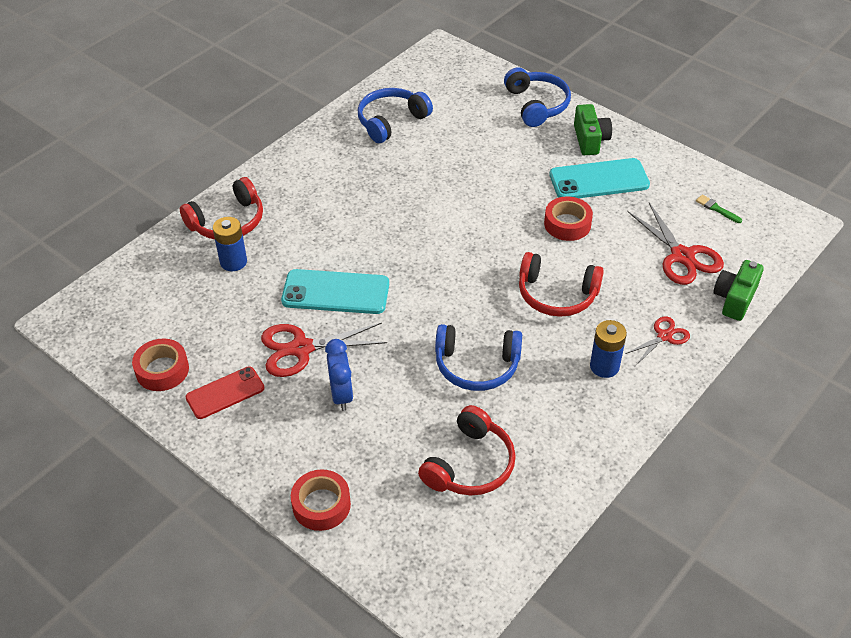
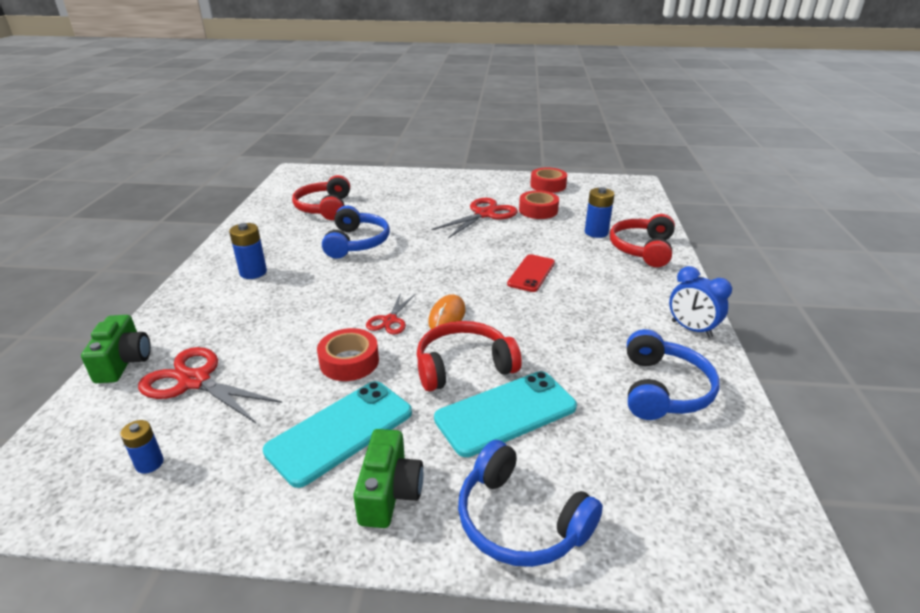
camera: 145 degrees right, 15 degrees down
red phone [185,366,265,419] -> red phone moved to [507,254,555,292]
turquoise phone [281,269,389,314] -> turquoise phone moved to [434,371,577,457]
red tape [291,470,351,531] -> red tape moved to [519,190,559,219]
blue clock [325,339,353,411] -> blue clock moved to [669,266,732,338]
blue headphones [435,324,522,391] -> blue headphones turned 120 degrees clockwise [322,206,389,259]
red headphones [519,252,604,317] -> red headphones moved to [417,321,522,391]
green camera [574,104,612,155] -> green camera turned 135 degrees counterclockwise [353,429,424,528]
red scissors [625,316,690,364] -> red scissors moved to [366,292,415,335]
green brush [696,195,742,223] -> blue battery [120,420,164,474]
none -> orange mouse [428,294,466,329]

